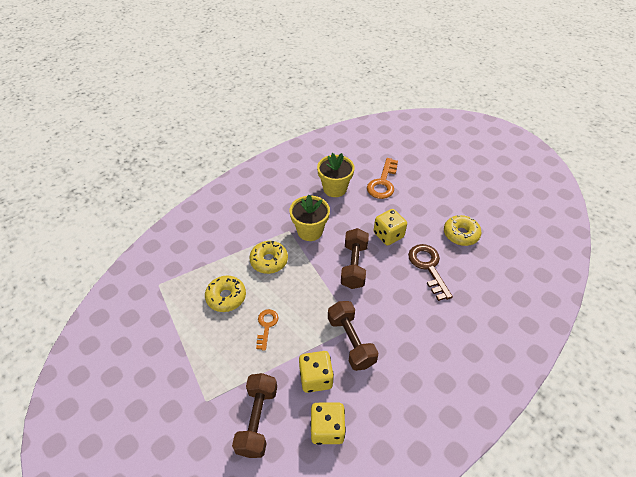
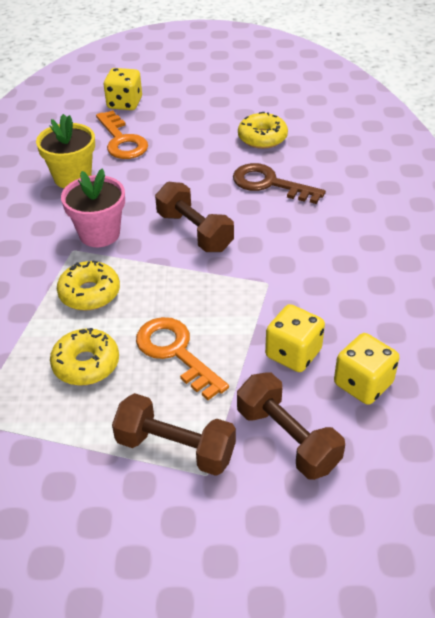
camera: 45 degrees left, 5 degrees down
orange key [256,309,279,351] -> orange key [136,317,229,400], size x1.65
yellow flower pot [290,195,330,241] -> pink flower pot [61,168,125,247]
brown dumbbell [328,301,379,371] -> brown dumbbell moved to [112,393,236,476]
yellow dice [374,209,407,246] -> yellow dice moved to [104,68,142,110]

